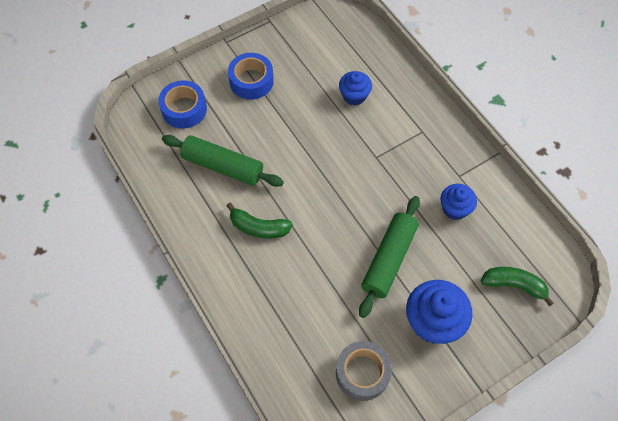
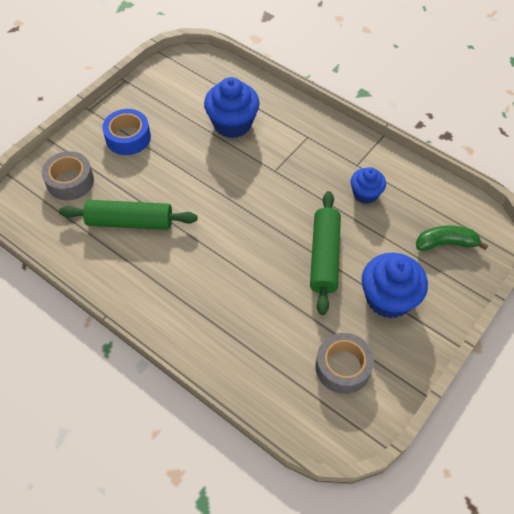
camera: 20 degrees left, 5 degrees down
blue tape [158,80,207,129] -> grey tape [42,151,94,200]
green banana [226,203,293,239] -> none
blue cupcake [339,71,372,105] -> blue cupcake [204,77,260,138], size x1.65

